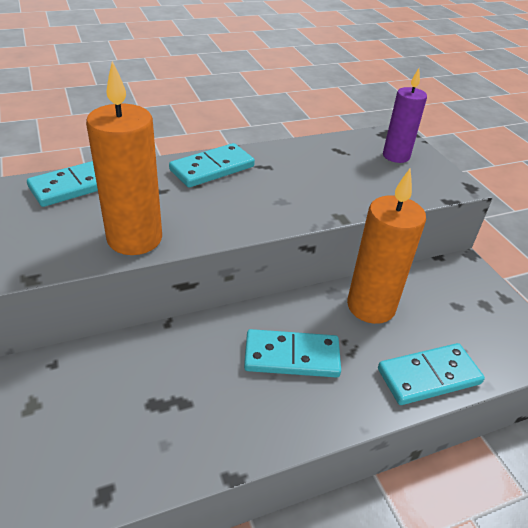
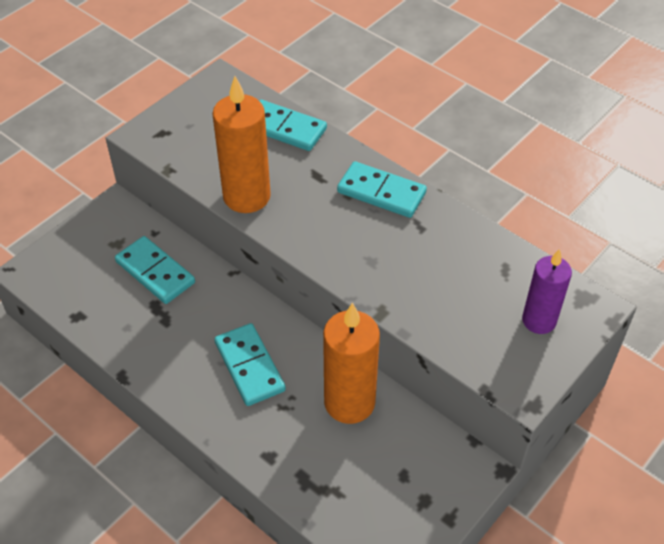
camera: 65 degrees right, 10 degrees up
turquoise domino [378,343,485,405] -> turquoise domino moved to [115,236,195,304]

